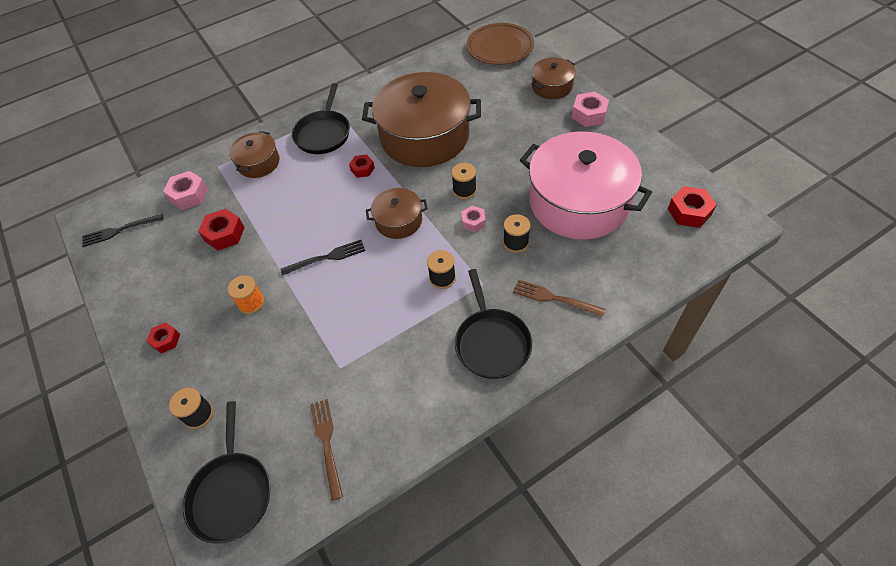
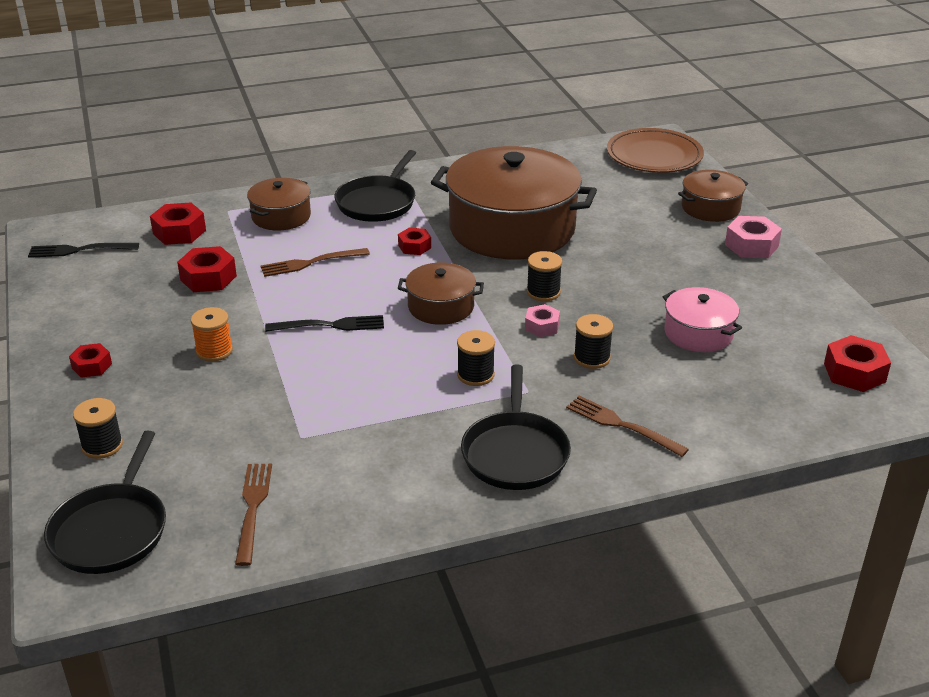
camera: 10 degrees right, 20 degrees down
pink nut [163,171,208,210] -> red nut [150,203,206,245]
pink pot [520,131,652,240] -> pink pot [663,287,742,352], size x0.48
none -> brown fork [261,248,370,277]

